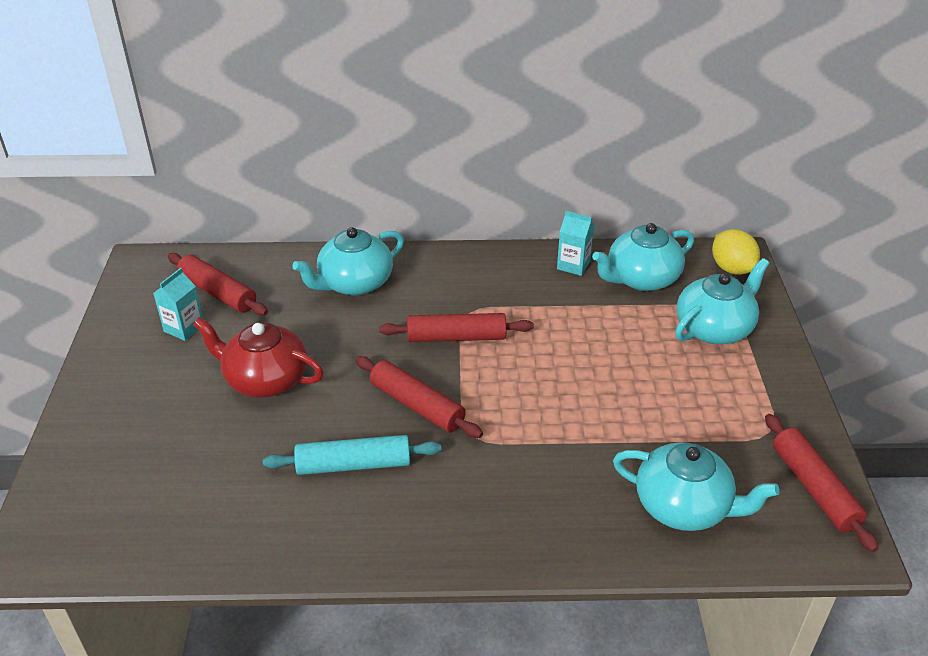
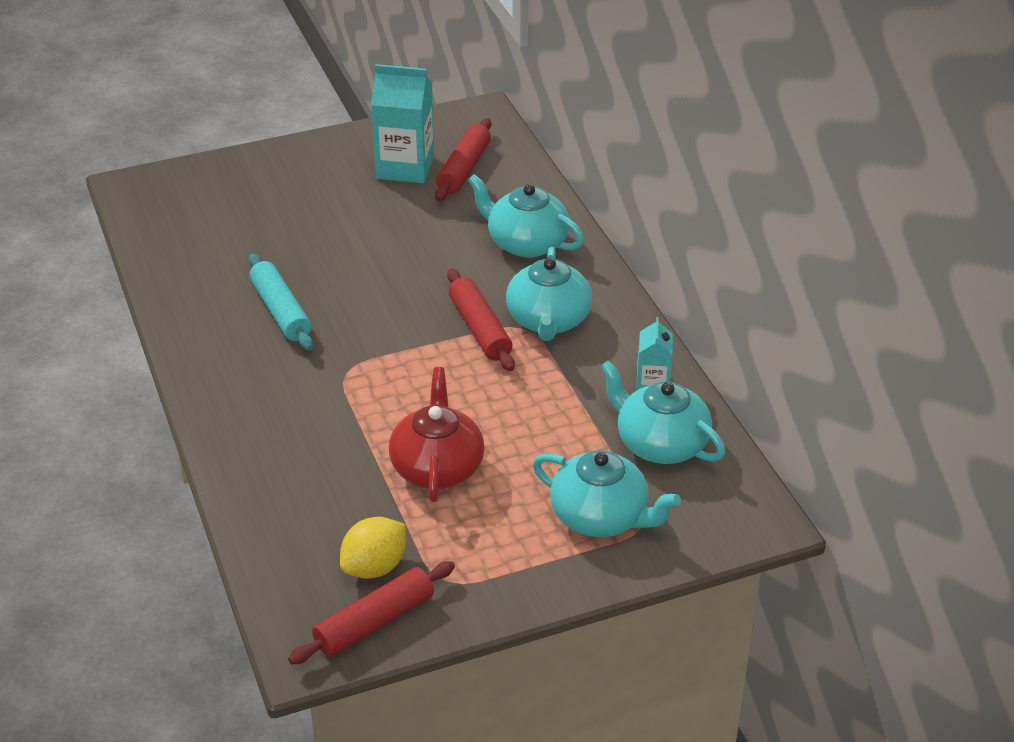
camera: 70 degrees right, 0 degrees up
turquoise carton [153,268,203,341] -> turquoise carton [371,64,434,183], size x1.79
red teapot [193,317,324,398] -> red teapot moved to [389,367,485,502]
red rolling pin [356,356,483,438] -> none
turquoise teapot [613,442,780,531] -> turquoise teapot moved to [506,247,593,341]
yellow lemon [712,229,760,275] -> yellow lemon moved to [340,517,406,579]

